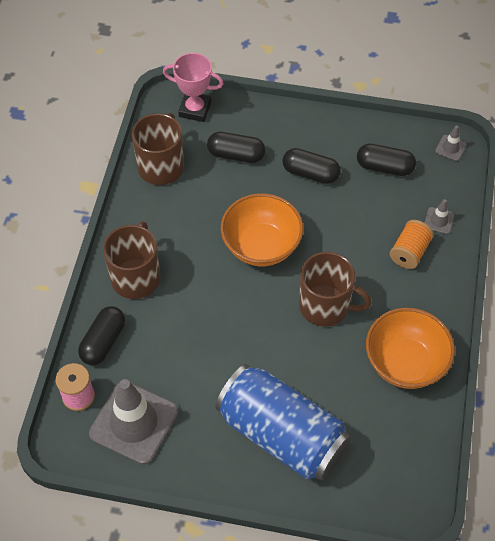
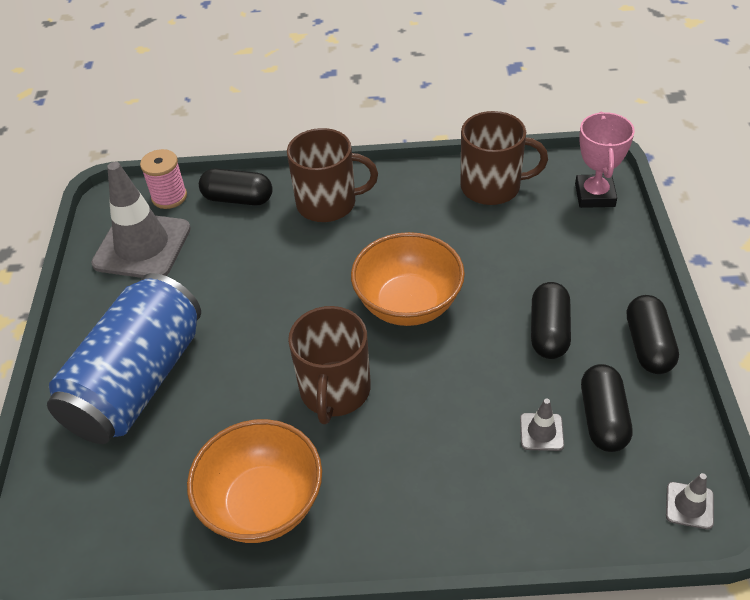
camera: 80 degrees right, 10 degrees down
black capsule [207,132,265,163] -> black capsule moved to [627,295,679,374]
orange spool [390,220,434,269] -> none
grey traffic cone [425,199,454,234] -> grey traffic cone moved to [520,399,564,451]

